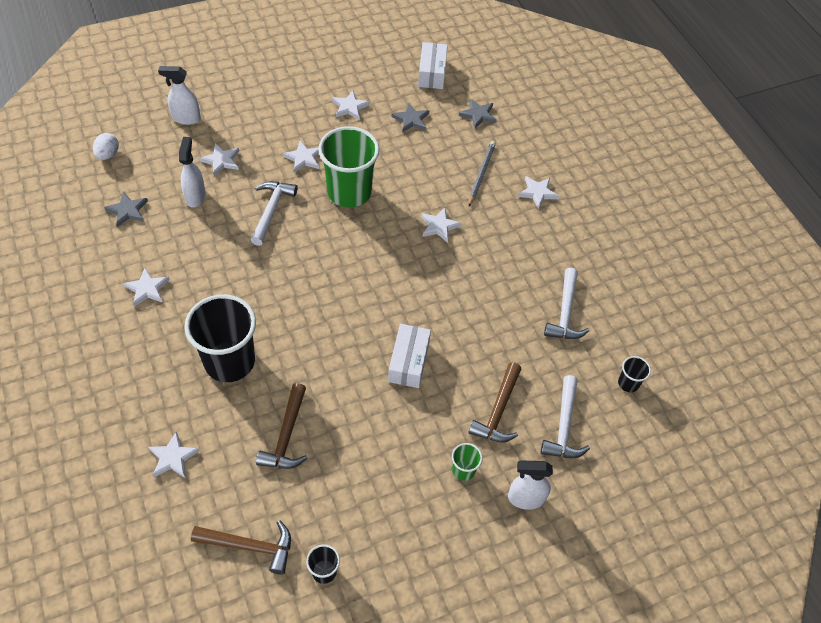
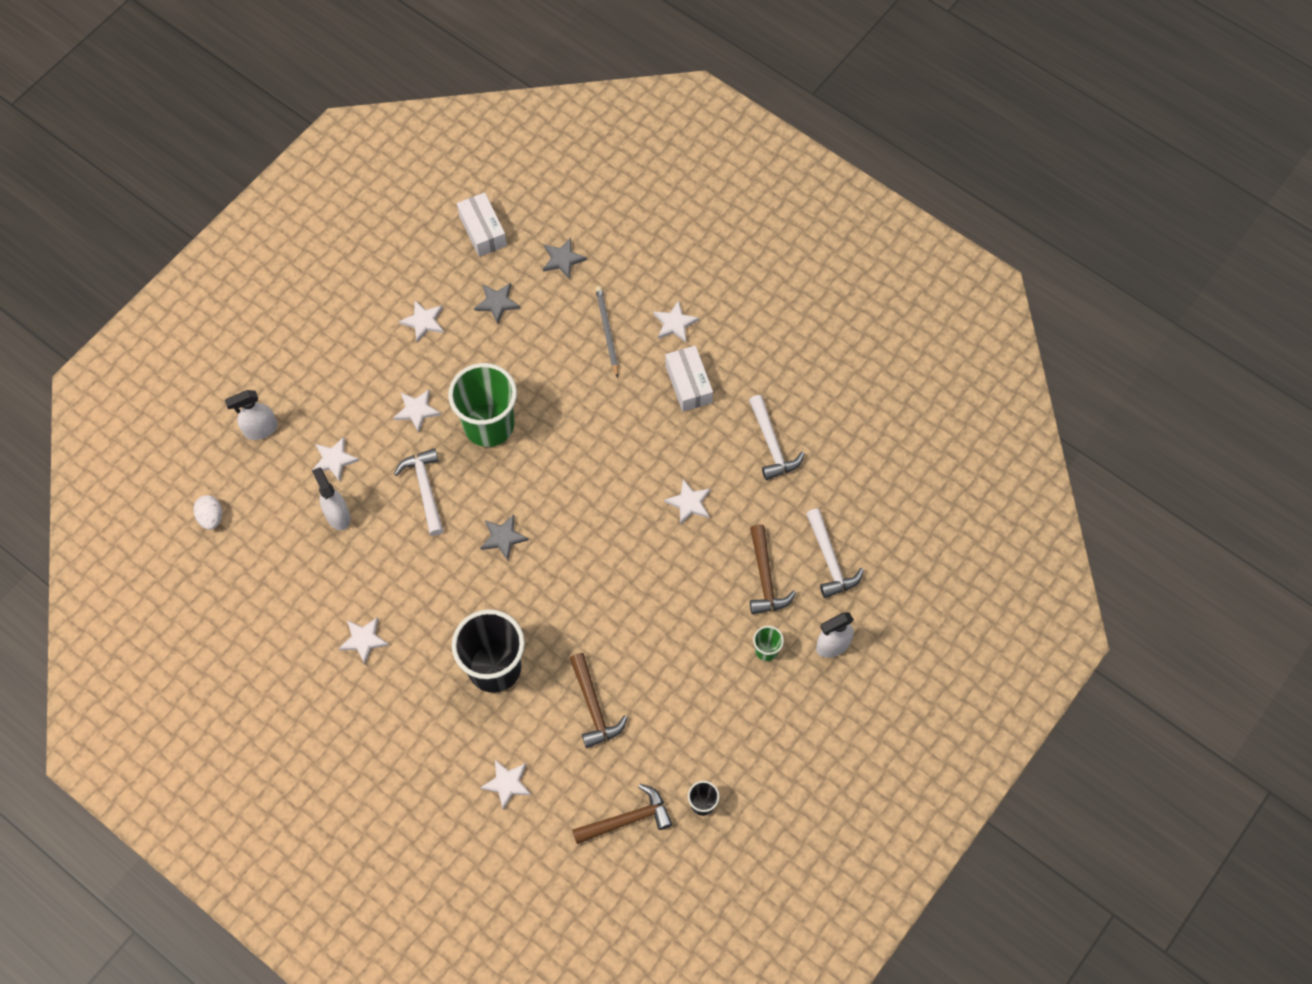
camera: 25 degrees left, 10 degrees up
grey star [104,192,148,227] -> grey star moved to [481,515,529,561]
white box [388,324,431,388] -> white box moved to [665,346,713,412]
white star [421,207,462,243] -> white star moved to [664,479,711,525]
black cup [618,356,651,392] -> none

